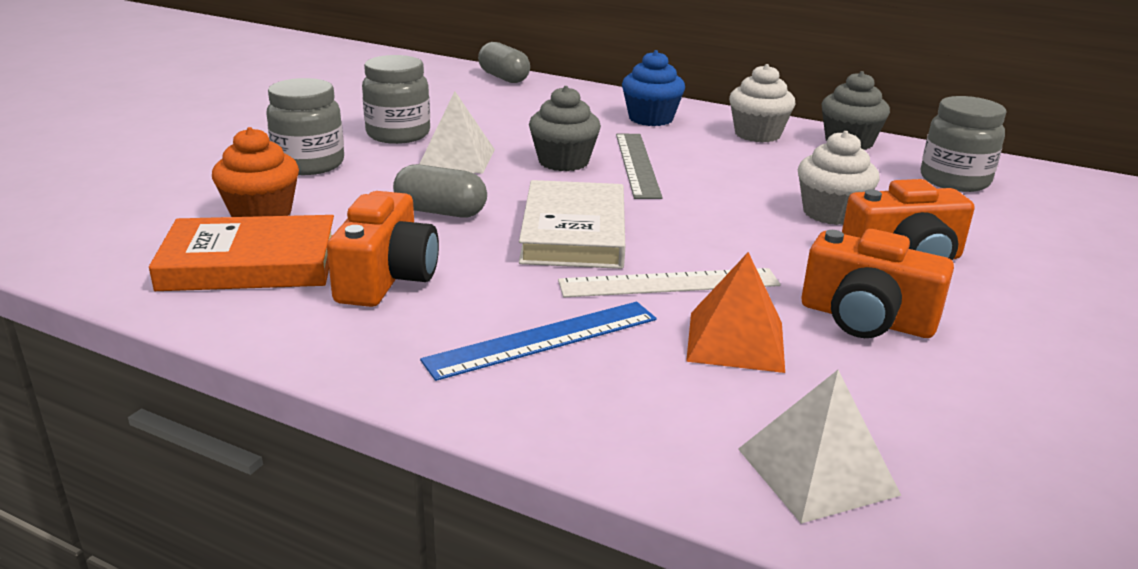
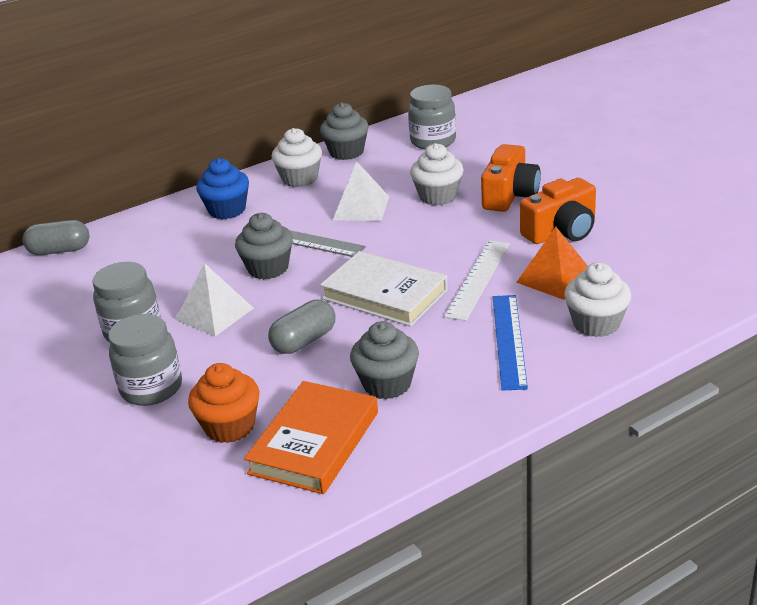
camera: 55 degrees left, 5 degrees up
orange camera [327,191,439,307] -> grey cupcake [350,321,419,399]
white pyramid [738,370,901,524] -> white pyramid moved to [333,161,389,221]
none -> white cupcake [564,262,631,337]

